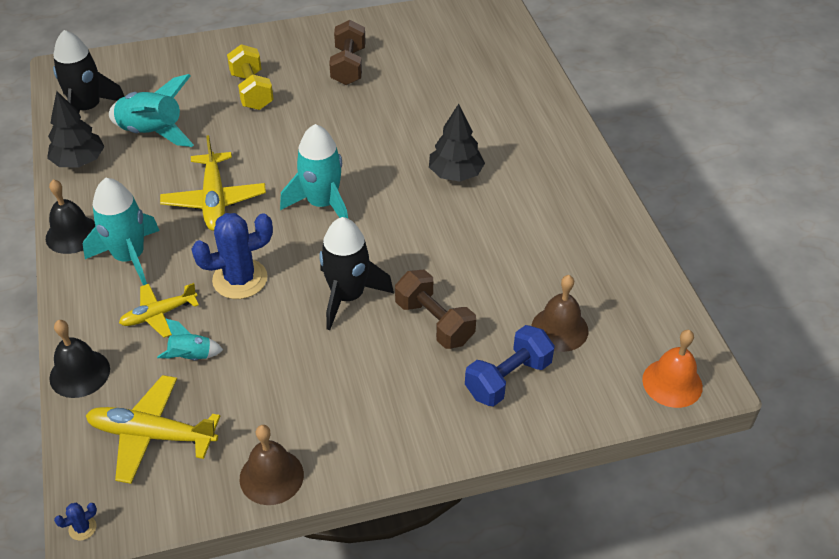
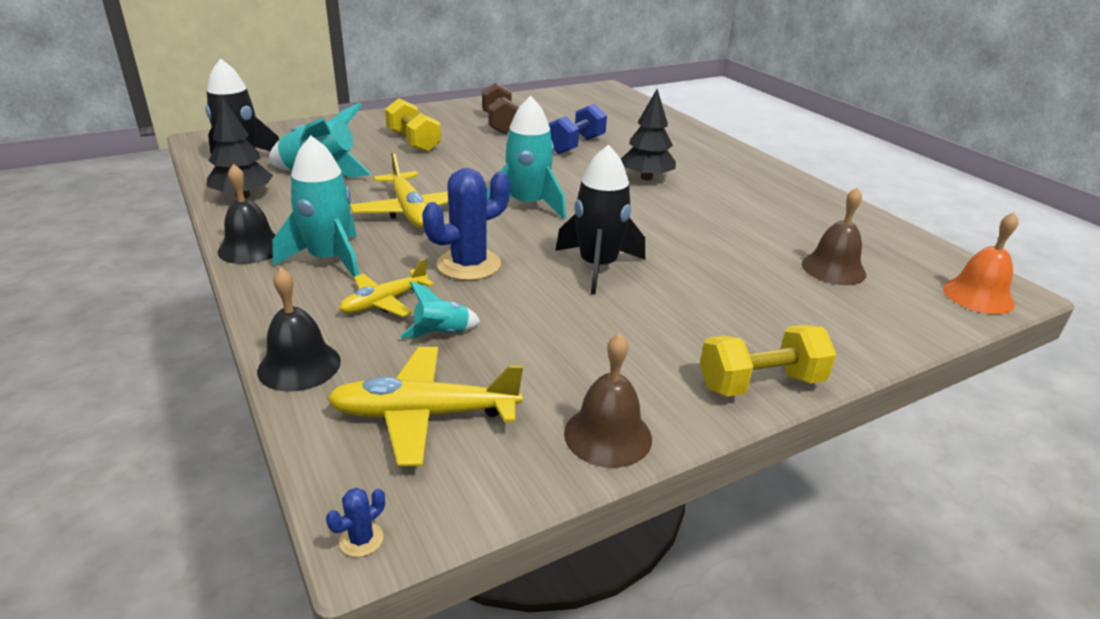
camera: 15 degrees left, 15 degrees down
brown dumbbell [395,270,476,349] -> none
blue dumbbell [465,325,555,407] -> blue dumbbell moved to [548,104,607,154]
none -> yellow dumbbell [700,325,837,397]

